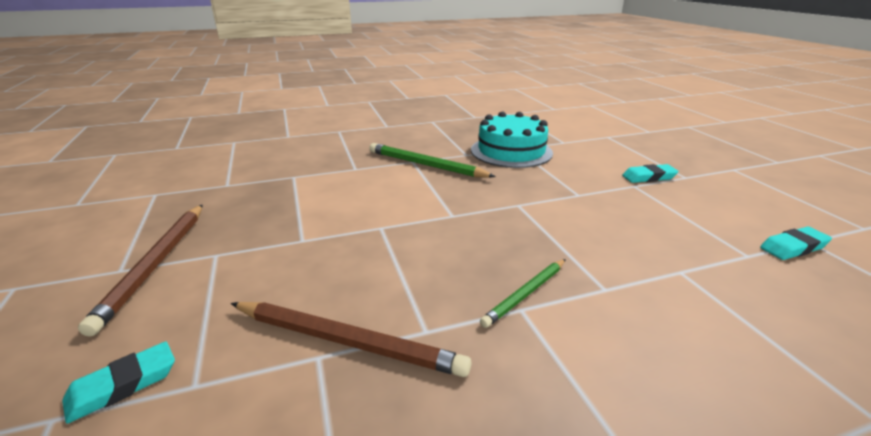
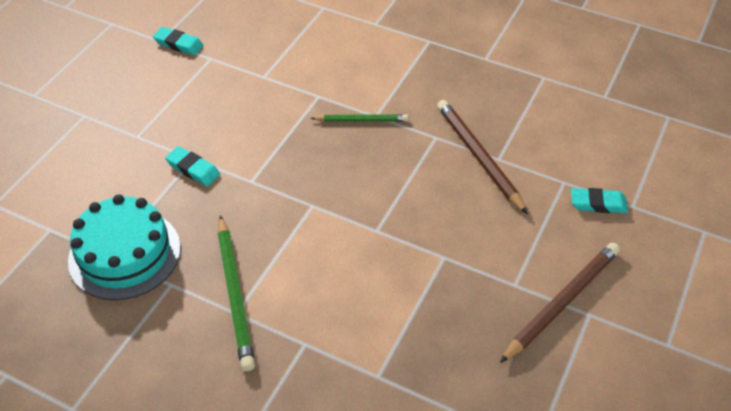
camera: 135 degrees left, 20 degrees up
turquoise eraser [622,164,679,183] -> turquoise eraser moved to [165,146,220,186]

